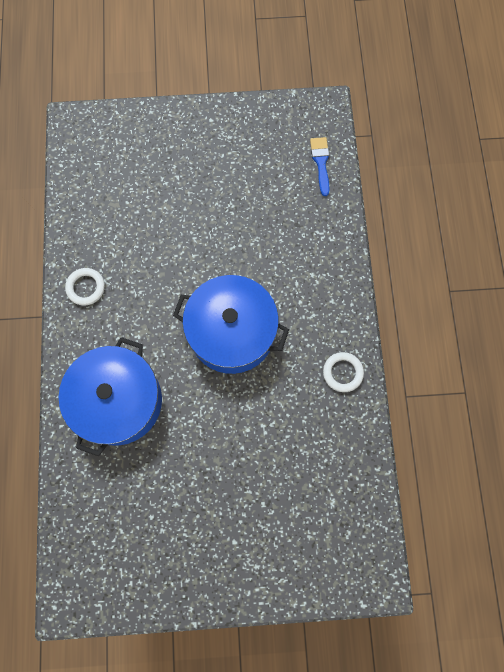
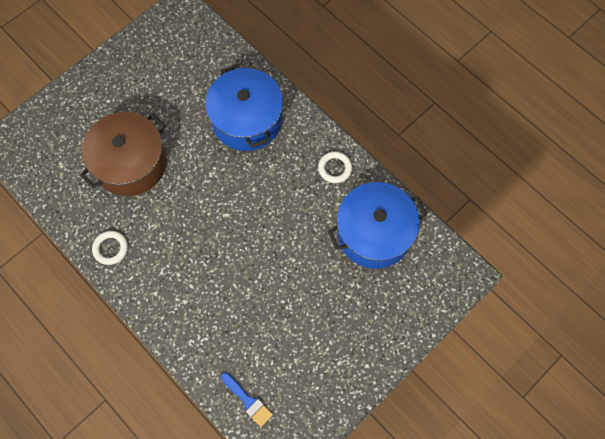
camera: 140 degrees right, 5 degrees down
blue pot [173,275,289,374] -> blue pot moved to [328,182,427,269]
none -> brown pot [80,112,167,196]

